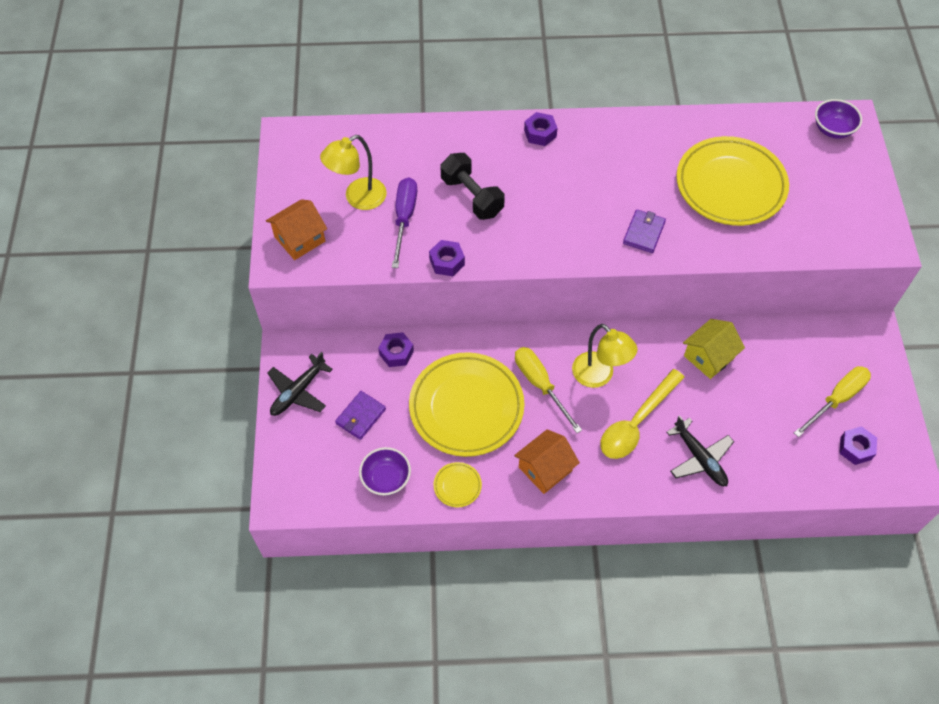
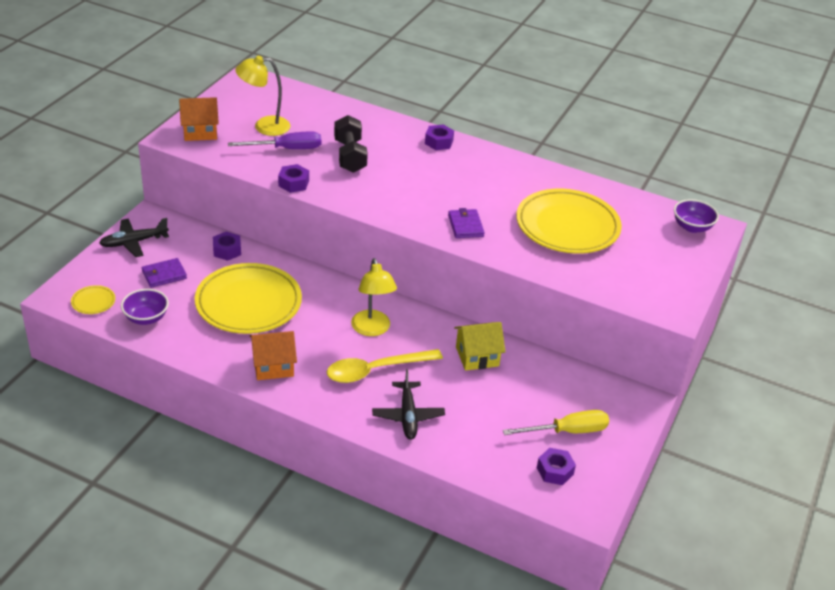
camera: 25 degrees right, 20 degrees down
purple screwdriver [392,178,417,268] -> purple screwdriver turned 45 degrees clockwise [228,131,321,149]
yellow plate [434,462,482,507] -> yellow plate moved to [71,285,115,314]
yellow screwdriver [515,347,582,433] -> none
purple wallet [623,209,666,253] -> purple wallet turned 60 degrees counterclockwise [448,208,485,238]

